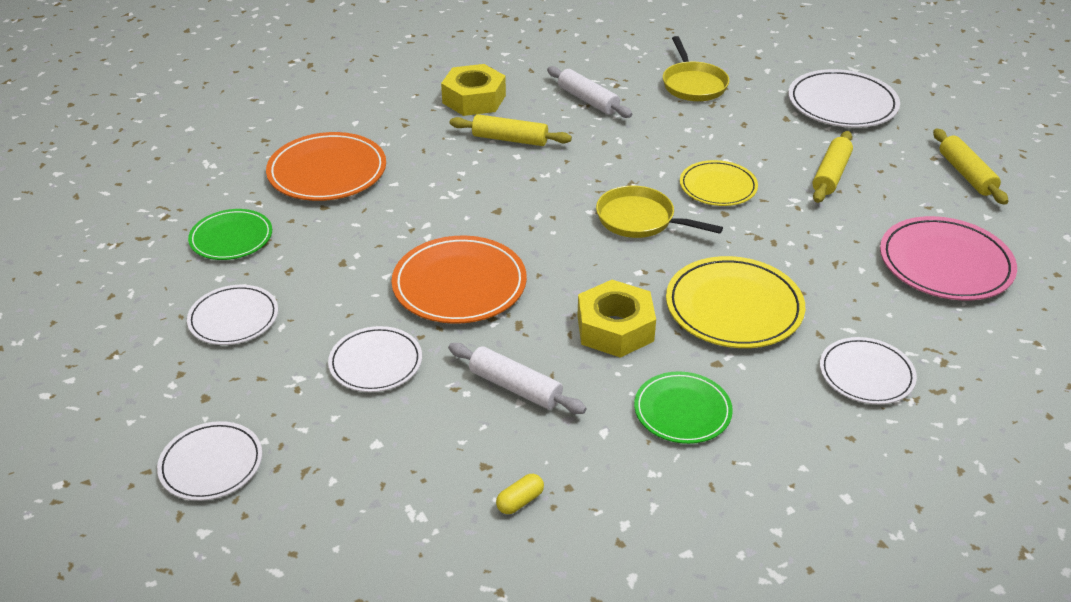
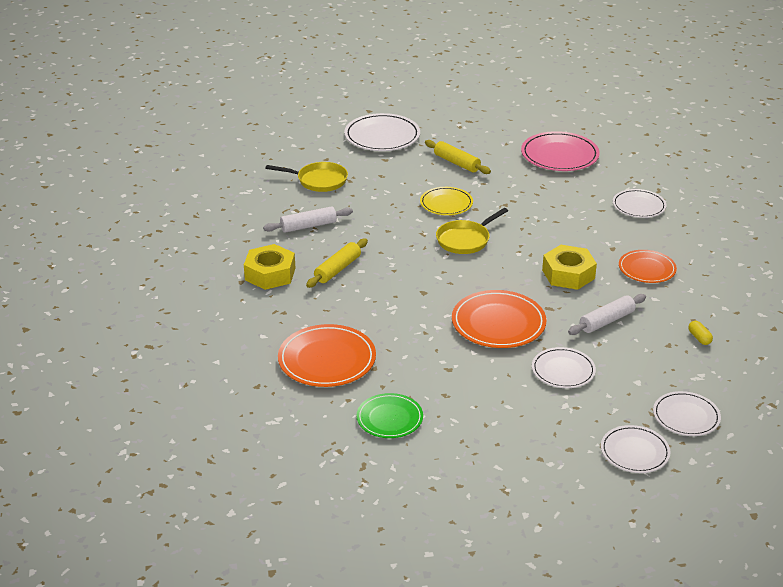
camera: 70 degrees left, 5 degrees down
white plate [187,285,278,345] -> white plate moved to [653,391,721,436]
green plate [634,371,733,444] -> orange plate [619,250,677,283]
yellow plate [666,256,805,348] -> none
yellow rolling pin [933,129,1009,205] -> none

